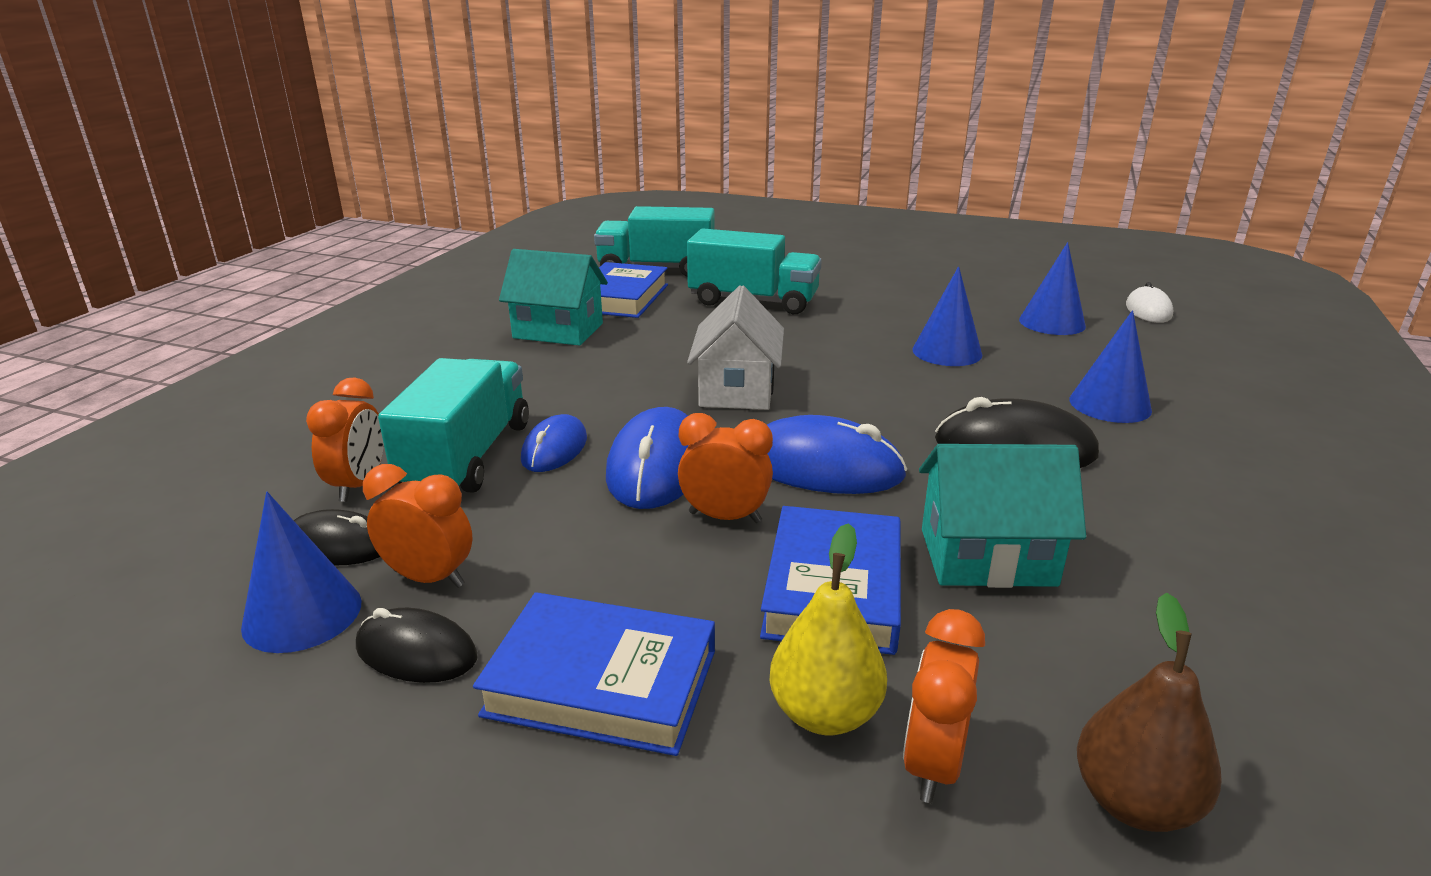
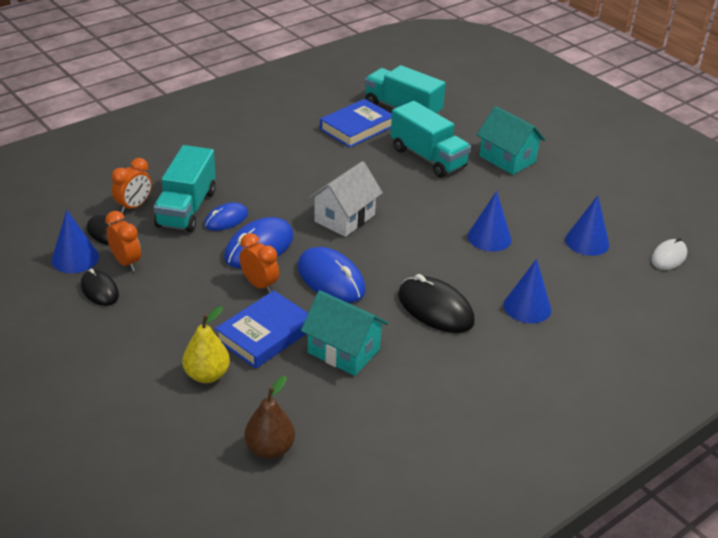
camera: 30 degrees right, 10 degrees up
turquoise truck [378,358,529,493] -> turquoise truck turned 150 degrees clockwise [154,145,216,232]
blue book [473,592,715,756] -> none
turquoise house [499,249,608,346] -> turquoise house moved to [477,106,546,175]
orange clock [903,609,985,803] -> none

